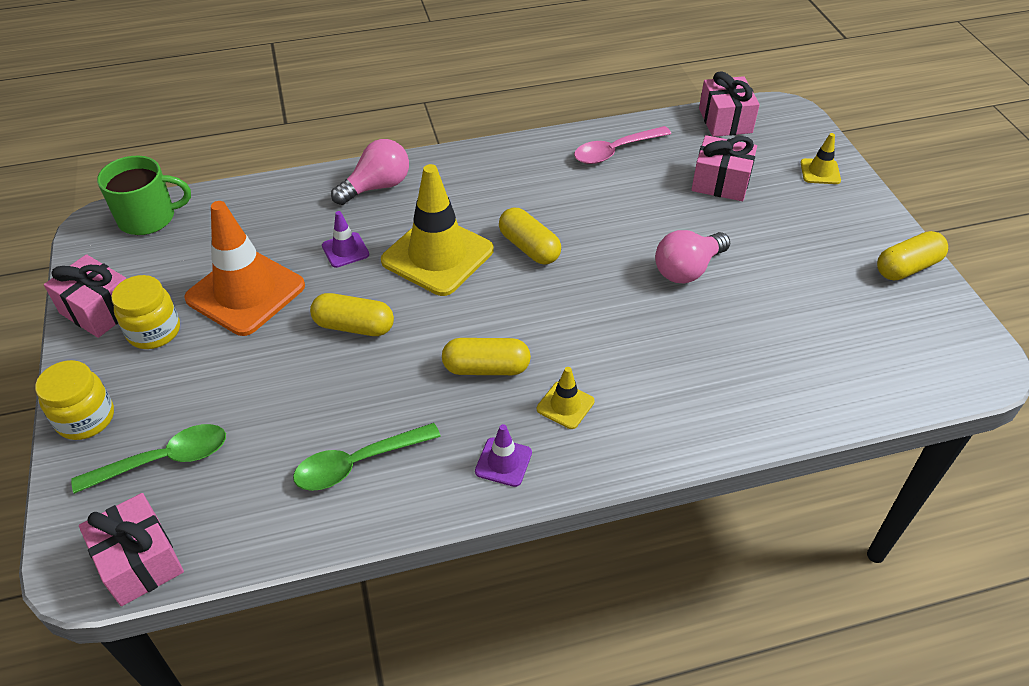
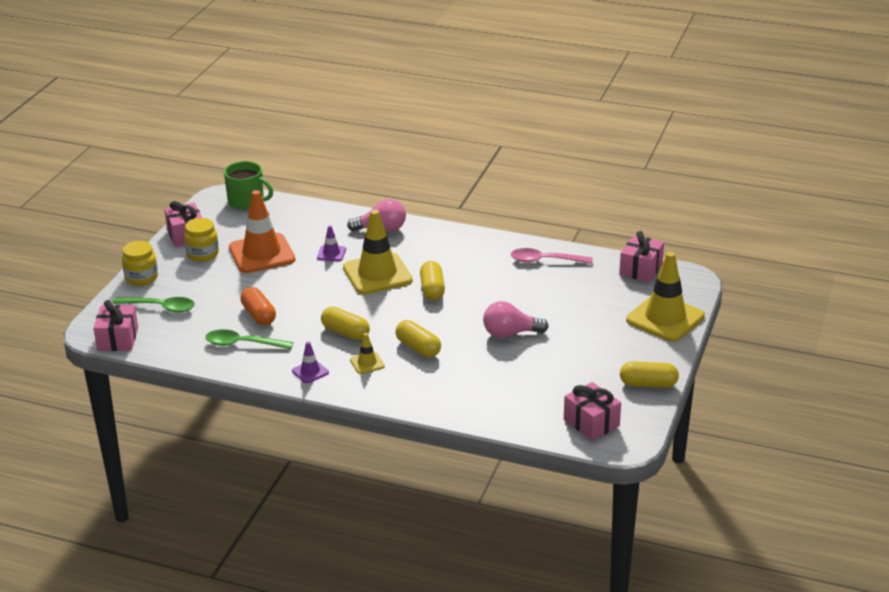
camera: 35 degrees right, 15 degrees down
yellow capsule [310,293,394,336] -> yellow capsule moved to [395,320,441,357]
pink gift [691,135,757,201] -> pink gift moved to [564,382,621,441]
yellow traffic cone [801,133,841,184] -> yellow traffic cone [626,252,705,342], size x2.20
none -> orange capsule [240,287,276,325]

